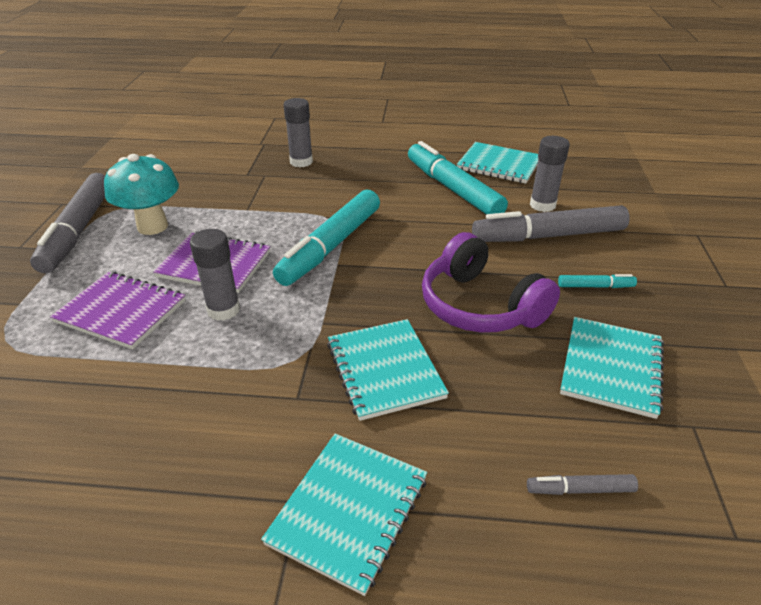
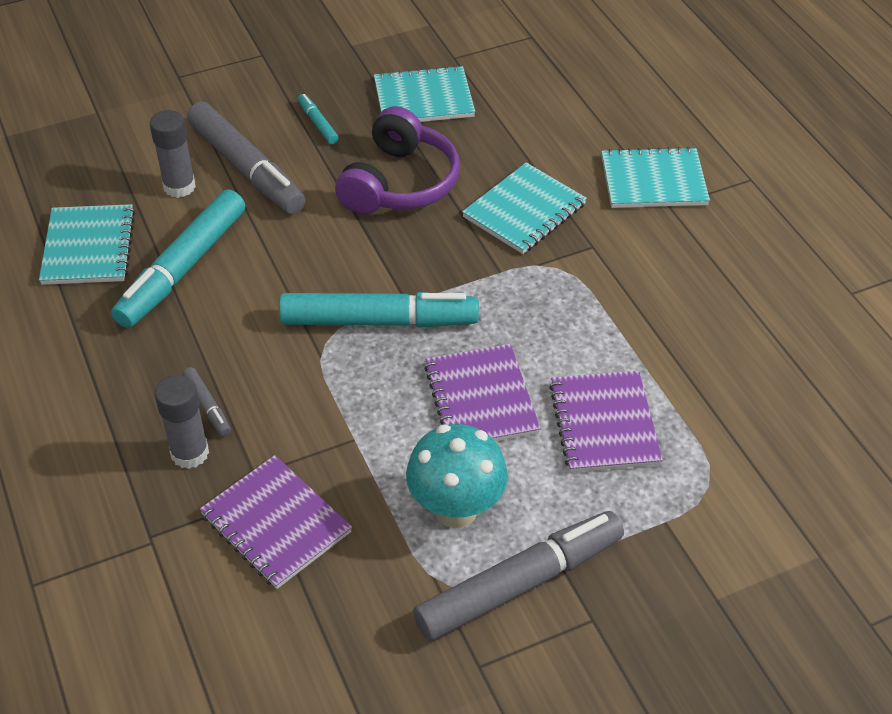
camera: 120 degrees left, 10 degrees up
grey glue stick [190,229,240,321] -> none
grey marker [527,474,638,495] -> grey marker moved to [183,367,231,436]
none -> purple notebook [200,455,352,589]

